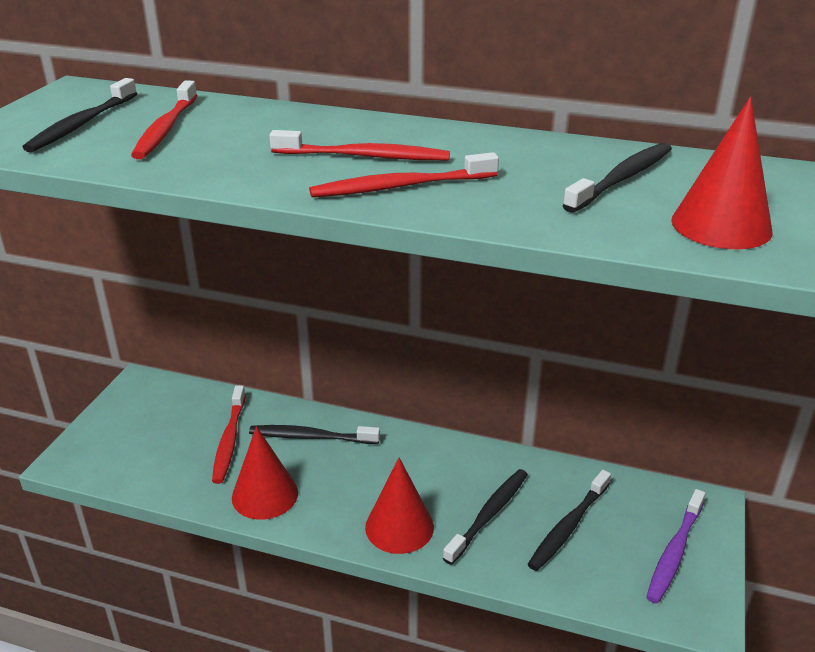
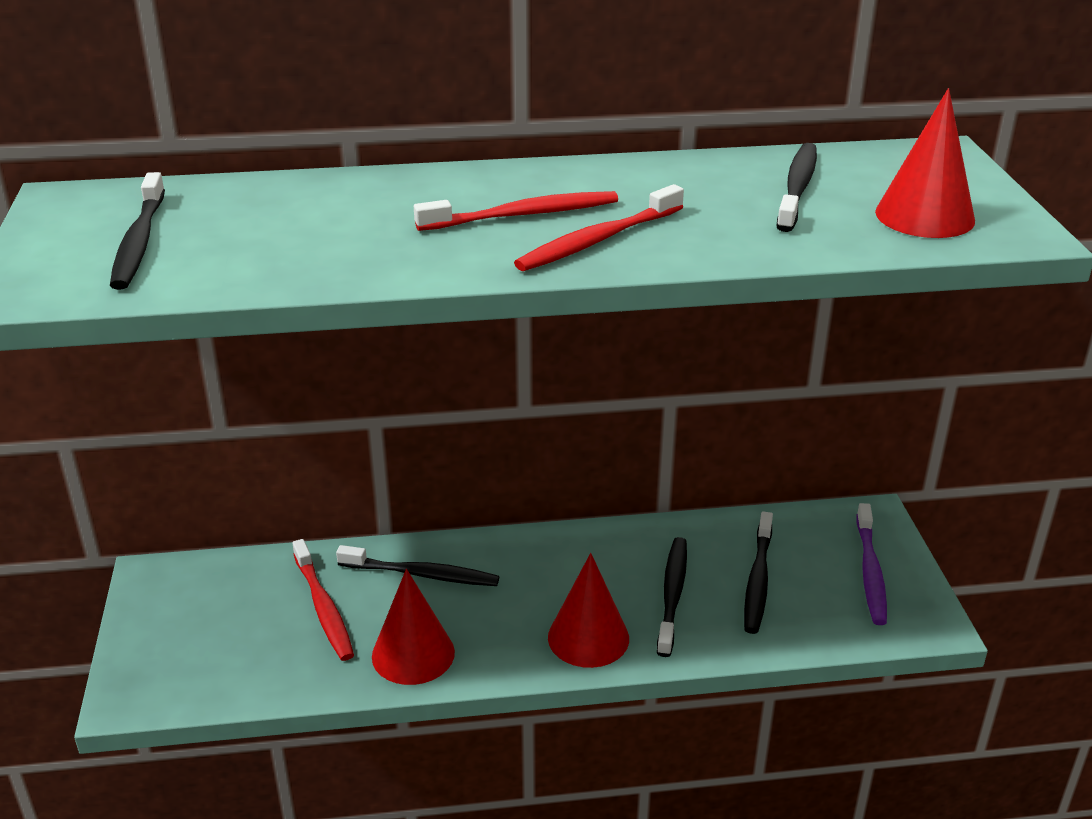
camera: 25 degrees left, 0 degrees up
red toothbrush [131,80,197,159] -> none
black toothbrush [249,425,380,444] -> black toothbrush turned 150 degrees counterclockwise [336,545,499,586]

